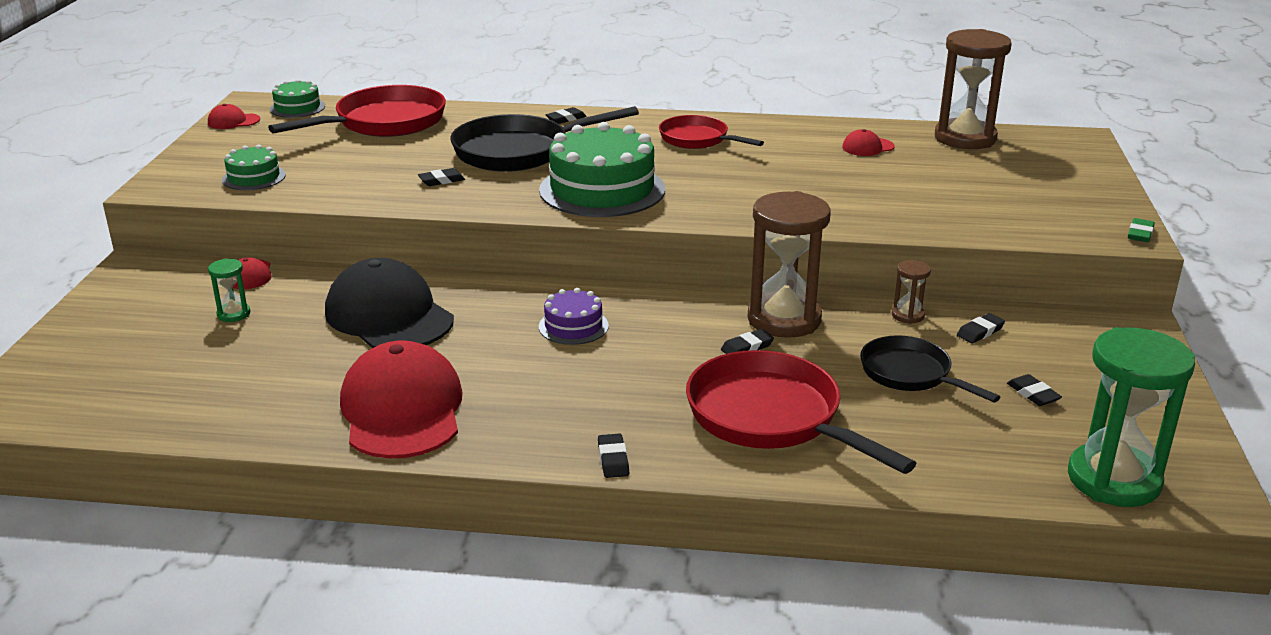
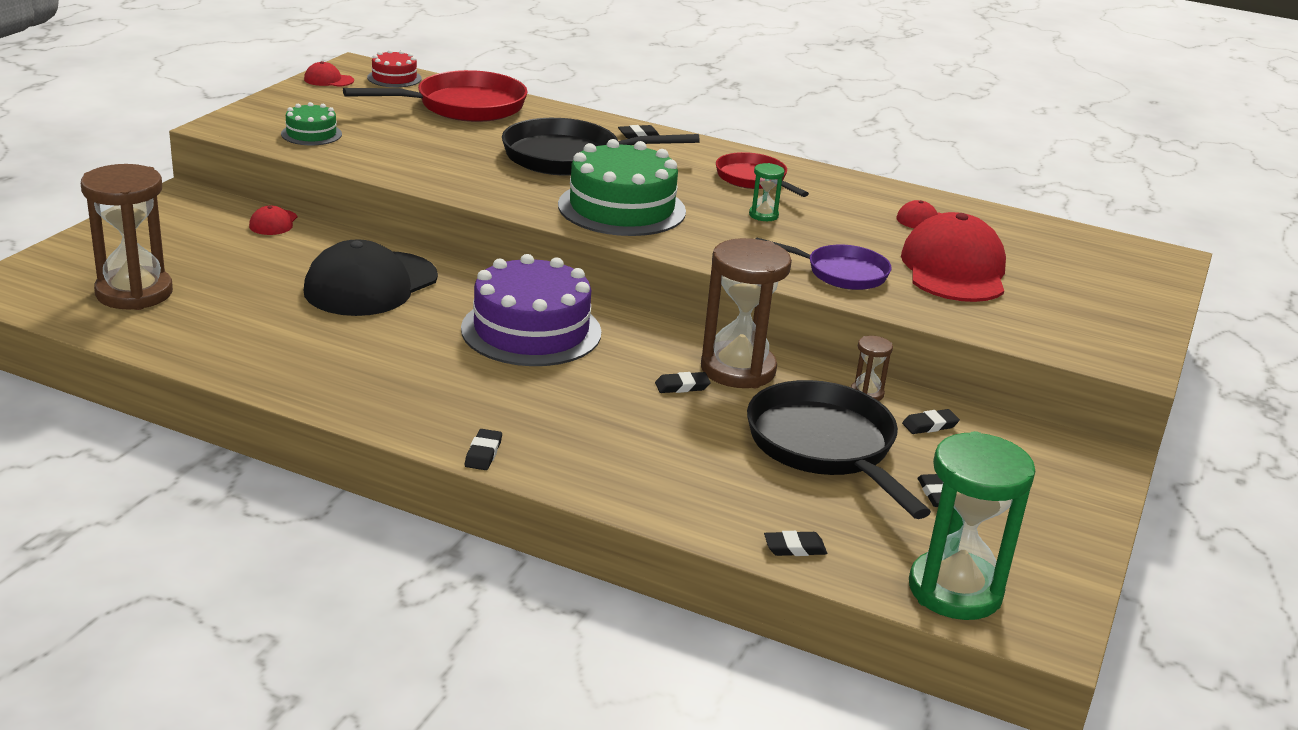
camera: 15 degrees right, 0 degrees up
green hourglass [208,258,250,322] -> green hourglass moved to [749,163,785,221]
green cake [270,79,325,118] -> red cake [367,50,422,87]
black cap [325,258,454,348] -> black cap turned 120 degrees counterclockwise [304,239,438,316]
red cap [340,340,463,459] -> red cap moved to [901,212,1006,302]
black eraser [418,168,465,186] -> black eraser moved to [764,531,827,556]
purple cake [539,288,609,345] -> purple cake [461,254,601,366], size x2.01
red pan [686,350,917,474] -> none
black pan [860,335,1000,402] -> black pan [747,380,931,519], size x1.62
brown hourglass [935,29,1012,149] -> brown hourglass moved to [81,164,173,310]
green eraser [1128,218,1155,242] -> none
none -> purple pan [756,237,892,290]

